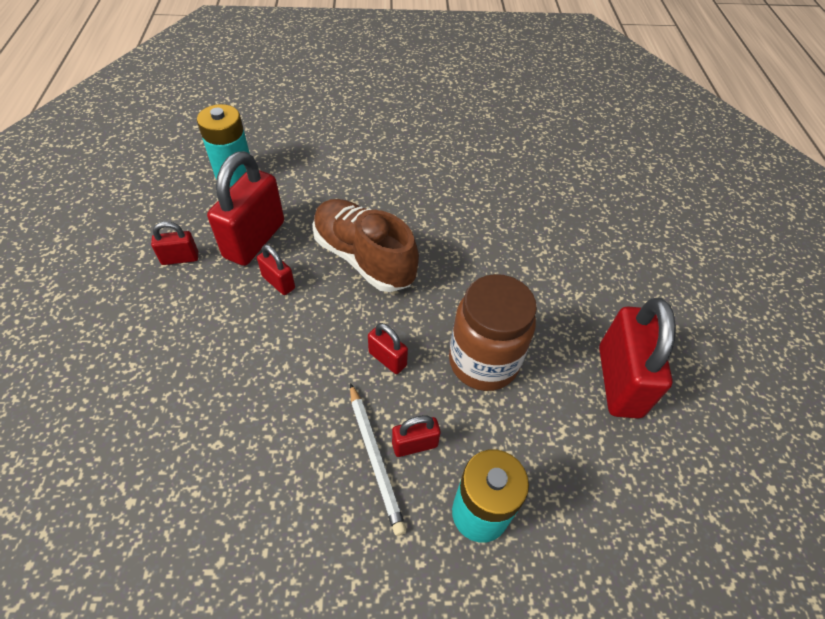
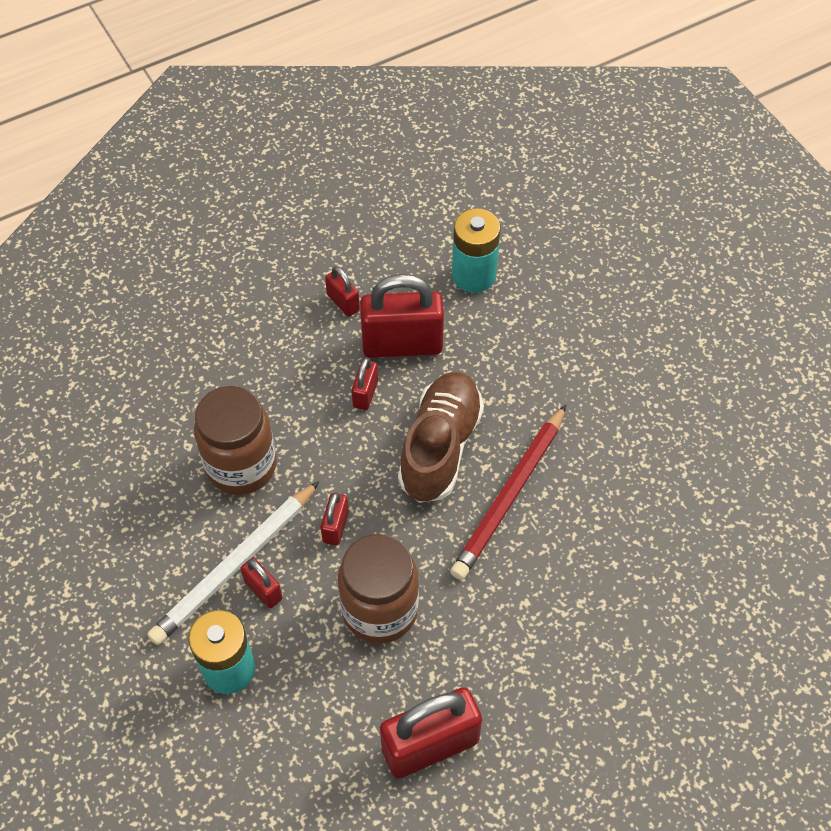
camera: 65 degrees right, 5 degrees up
white pencil [350,383,406,536] -> white pencil [147,481,319,645], size x1.50
none -> brown jar [194,386,276,495]
none -> red pencil [450,405,566,580]

